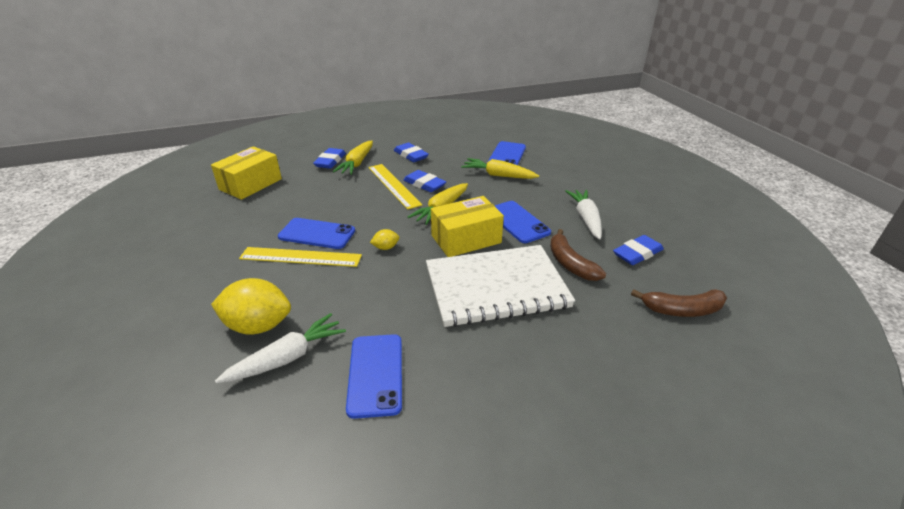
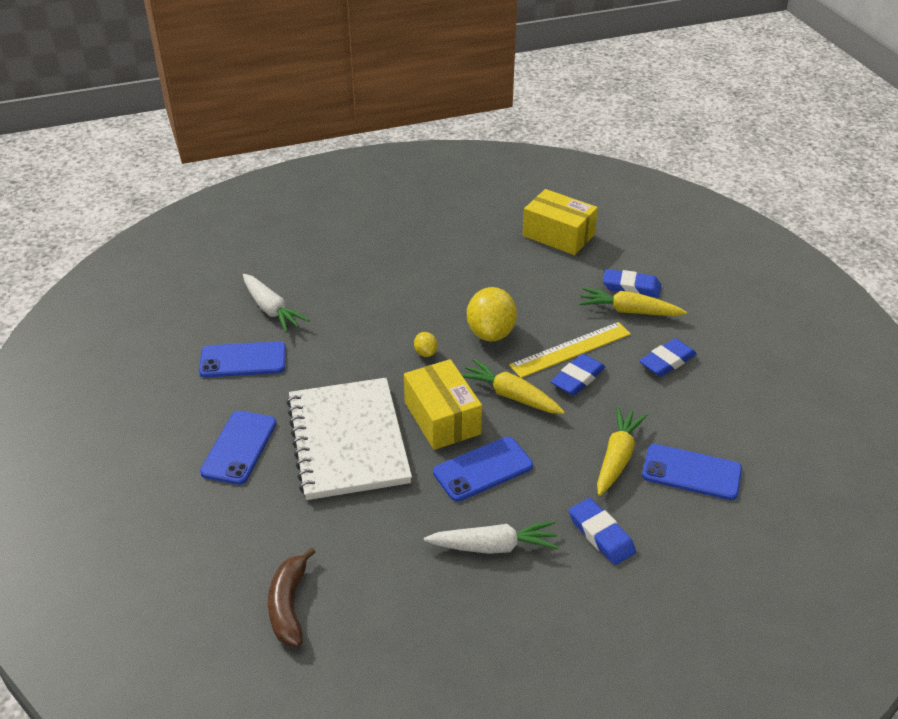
camera: 90 degrees right, 5 degrees up
yellow lemon [211,278,291,335] -> yellow lemon moved to [467,287,517,341]
yellow ruler [239,247,362,267] -> none
blue phone [278,218,355,249] -> blue phone moved to [200,411,277,485]
brown banana [550,229,606,281] -> none
blue eraser [613,235,664,265] -> blue eraser moved to [569,498,636,565]

